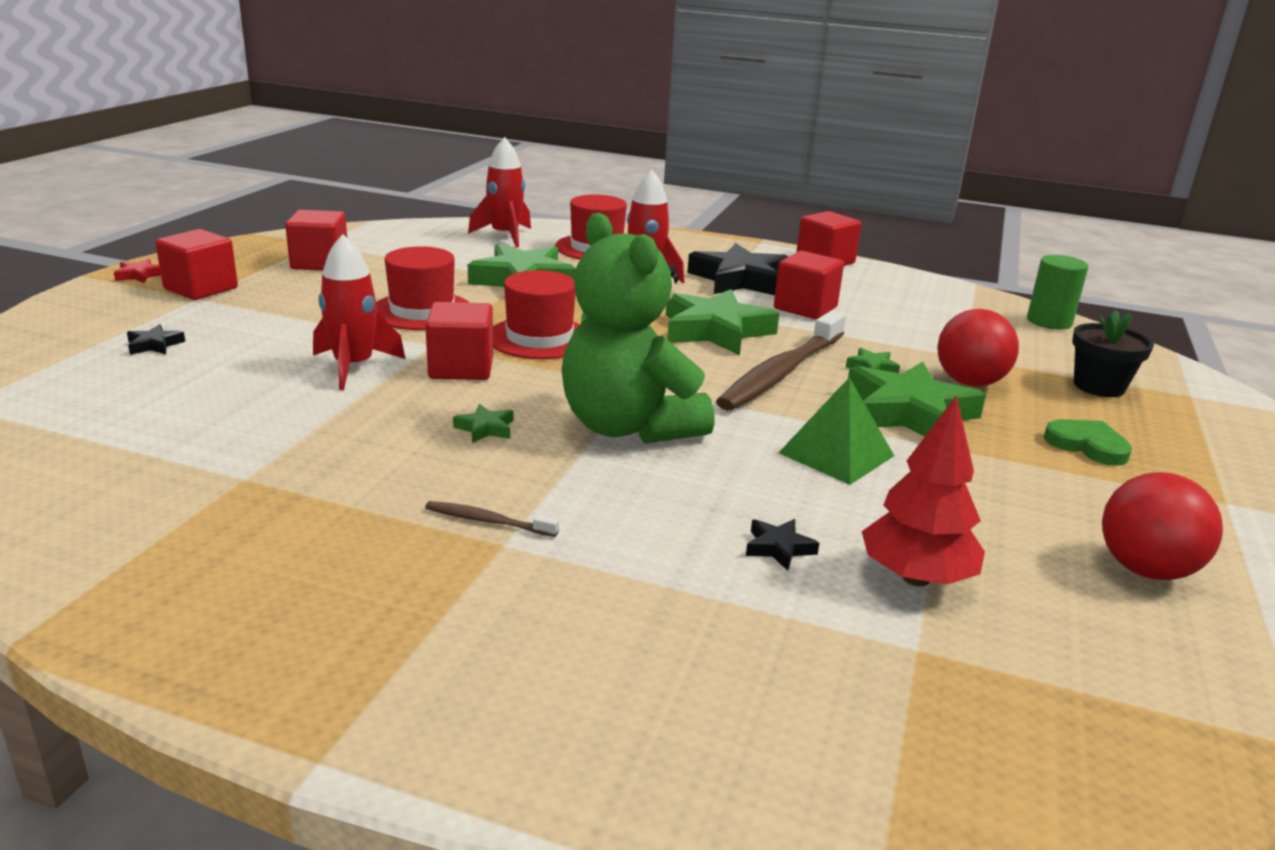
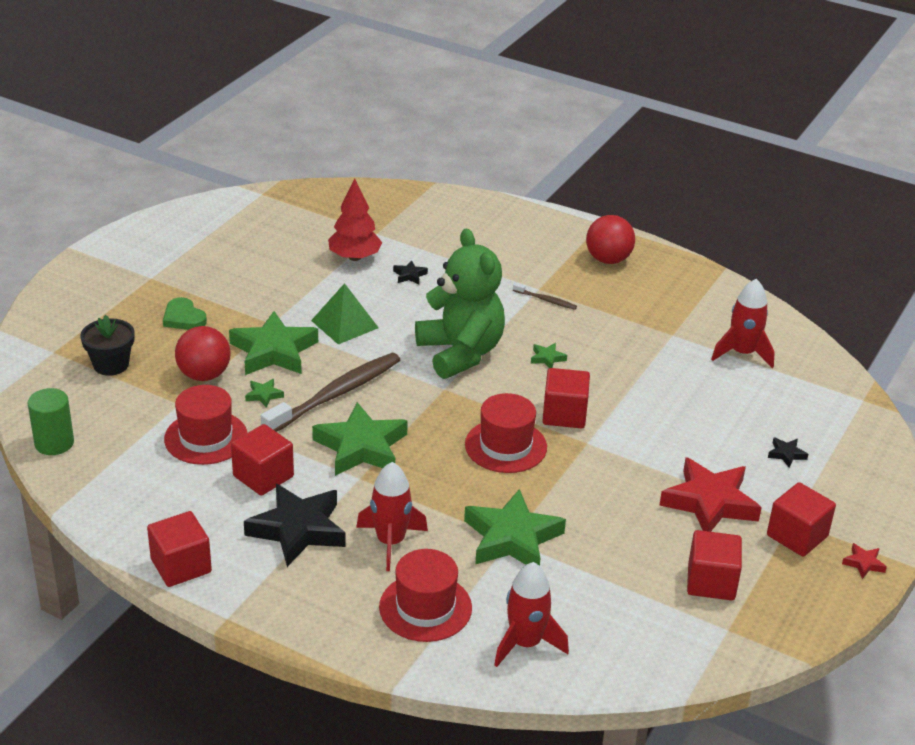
camera: 170 degrees left, 10 degrees up
red rocket [313,234,405,390] -> red rocket moved to [711,279,775,368]
red hat [376,246,470,330] -> red hat moved to [164,385,248,465]
red ball [1102,472,1223,580] -> red ball moved to [586,215,635,264]
none -> red star [660,457,762,532]

